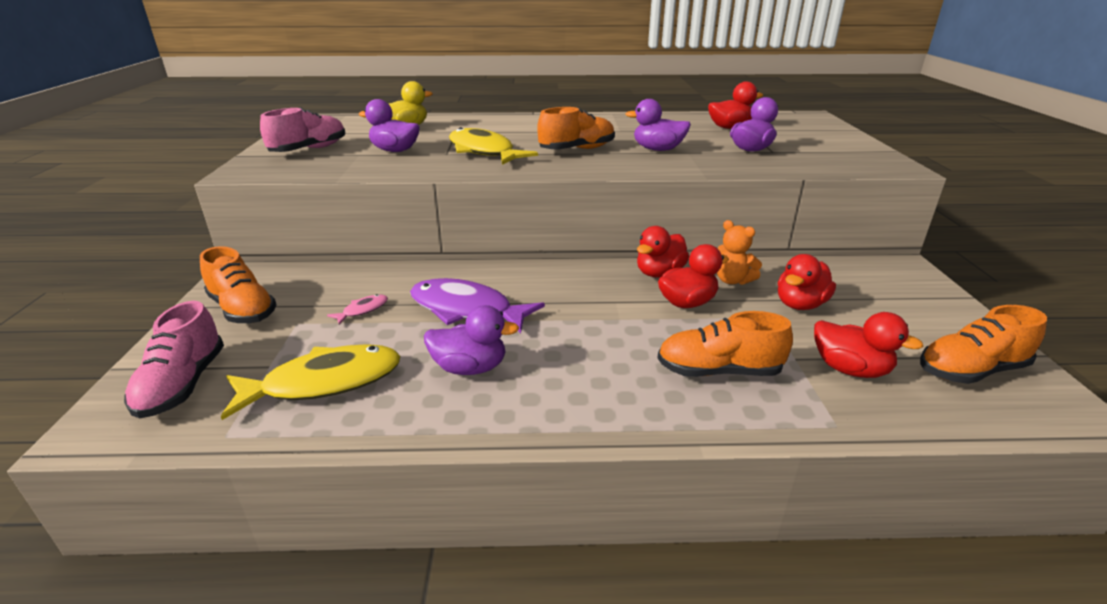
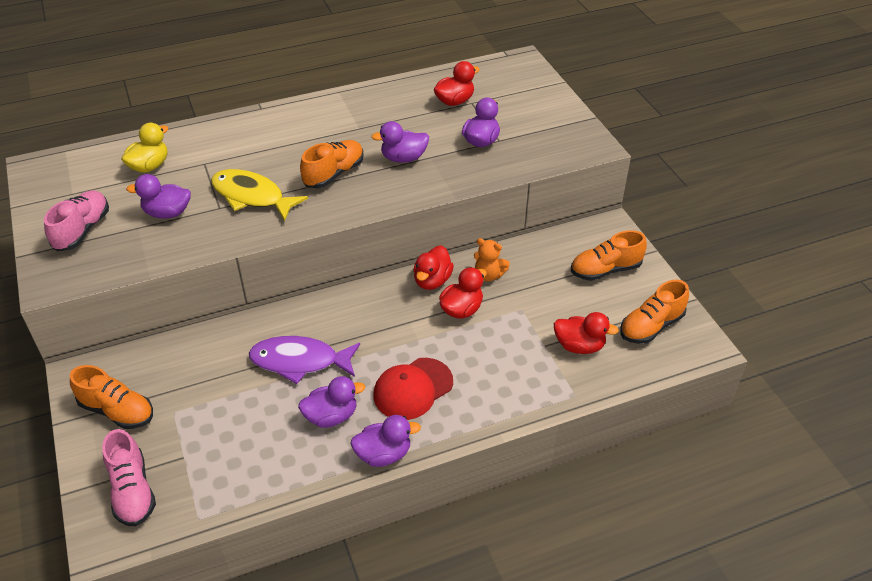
camera: 20 degrees left, 15 degrees up
yellow fish [221,344,400,420] -> none
pink fish [327,294,388,325] -> none
orange shoe [657,311,793,377] -> orange shoe moved to [571,230,647,281]
red duck [778,254,836,310] -> none
none -> purple duck [350,415,421,467]
none -> red cap [373,358,453,420]

